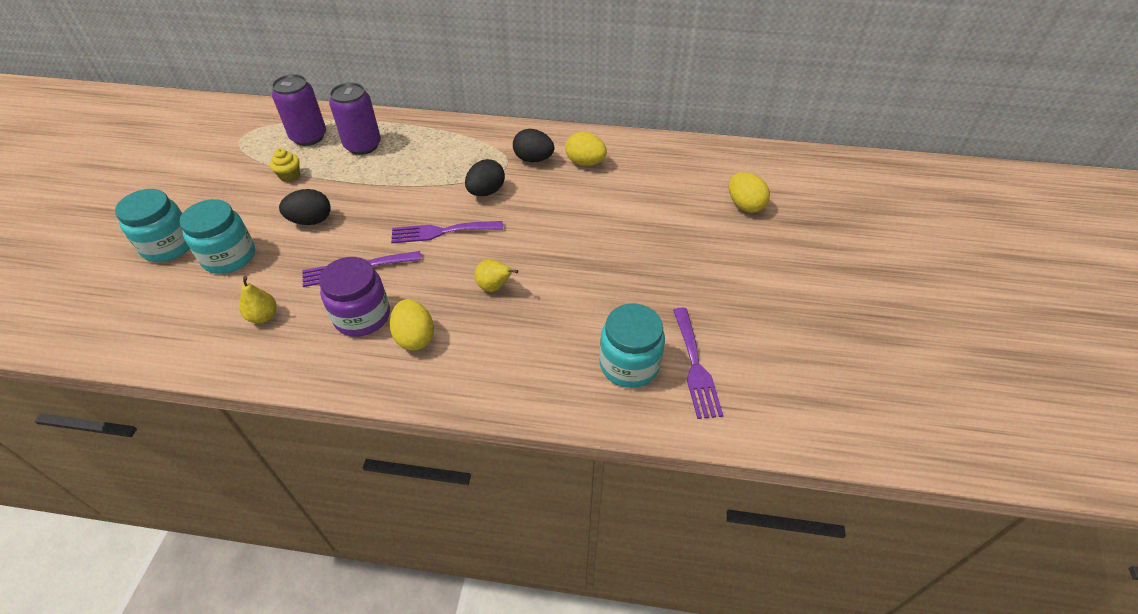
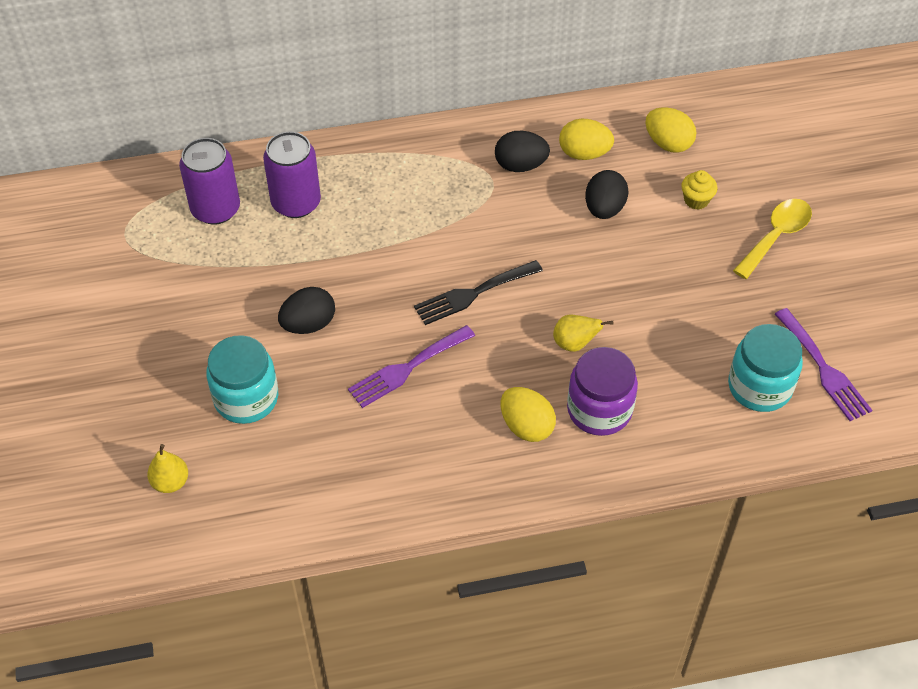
camera: 20 degrees left, 5 degrees up
turquoise jar [115,189,190,262] -> none
yellow pear [240,276,277,323] -> yellow pear moved to [147,444,188,493]
yellow cupcake [270,148,300,182] -> yellow cupcake moved to [681,170,717,210]
purple jar [319,257,390,337] -> purple jar moved to [567,347,638,436]
purple fork [391,221,503,243] -> black fork [414,260,543,325]
black egg [465,159,505,196] -> black egg moved to [585,170,628,219]
yellow egg [729,172,770,213] -> yellow egg moved to [646,108,696,153]
none -> yellow spoon [733,199,812,279]

